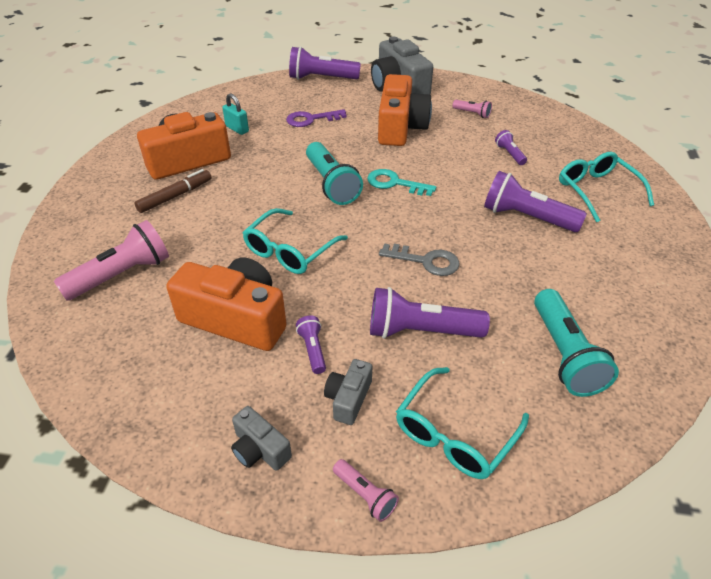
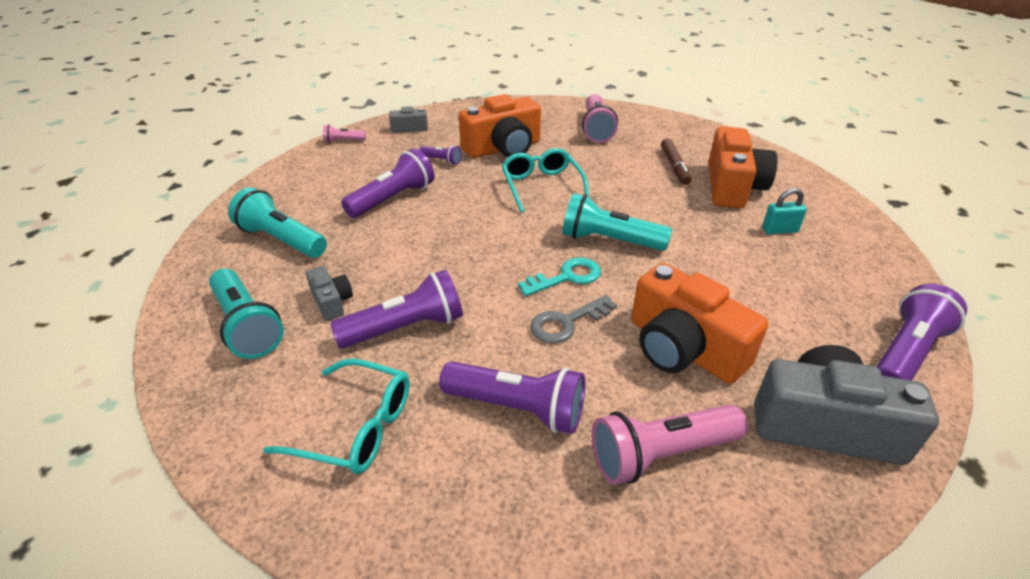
camera: 130 degrees right, 5 degrees down
purple key [286,109,347,127] -> none
grey camera [324,359,372,425] -> grey camera moved to [306,266,353,321]
grey key [379,244,460,276] -> grey key moved to [530,295,617,344]
turquoise glasses [396,367,529,479] -> none
pink flashlight [452,100,492,118] -> pink flashlight [592,405,748,485], size x2.00
purple flashlight [495,130,527,165] -> purple flashlight [439,361,585,434], size x2.00
none -> turquoise flashlight [209,268,284,359]

